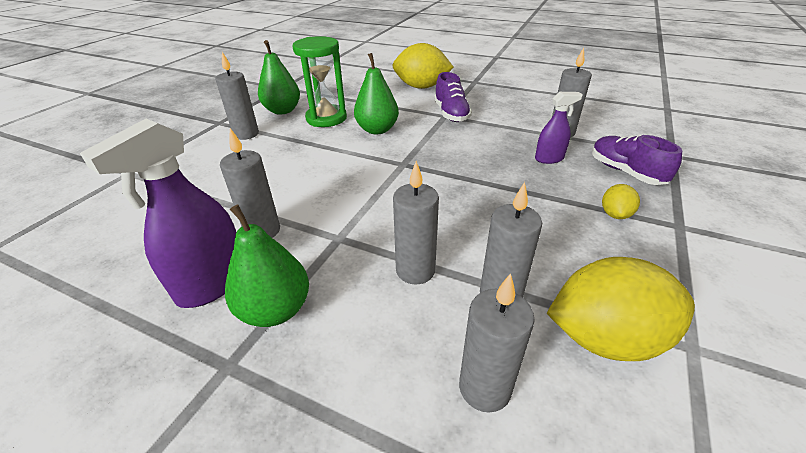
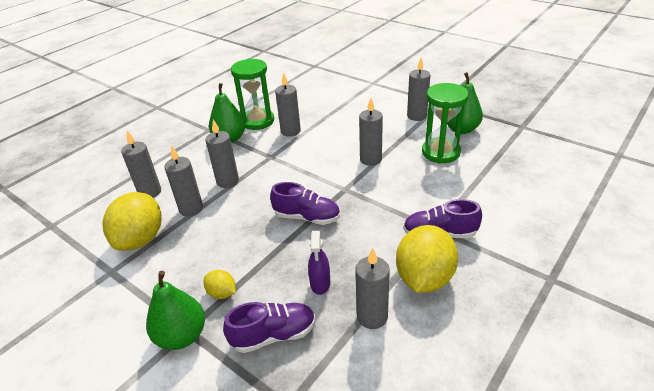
camera: 105 degrees right, 0 degrees up
purple spray bottle [80,119,237,308] -> green hourglass [231,59,274,130]
green pear [354,53,399,134] -> green pear moved to [146,271,205,350]
yellow lemon [392,43,453,89] -> yellow lemon moved to [396,225,458,293]
none -> purple shoe [270,182,340,225]
none -> grey candle [359,98,383,166]

